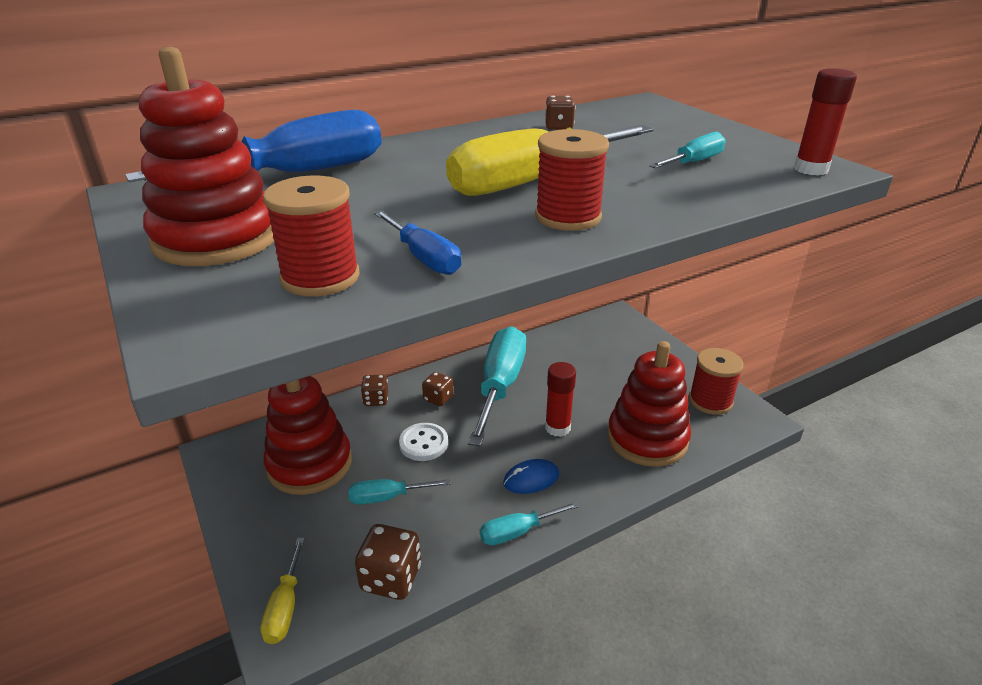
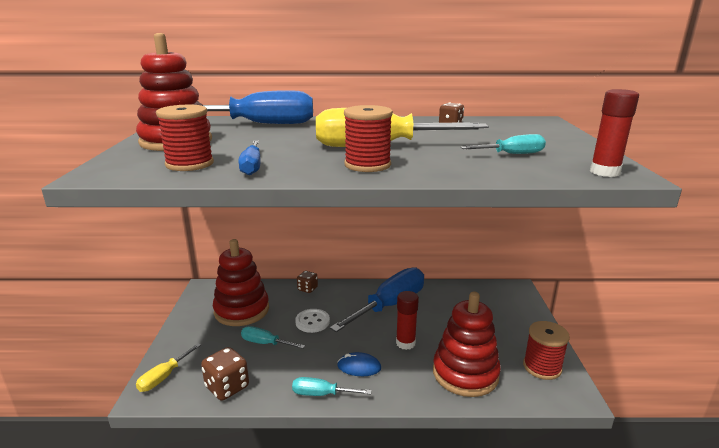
camera: 30 degrees right, 10 degrees down
brown dice [422,372,453,406] -> none
turquoise screwdriver [468,326,526,446] -> blue screwdriver [330,267,424,332]

